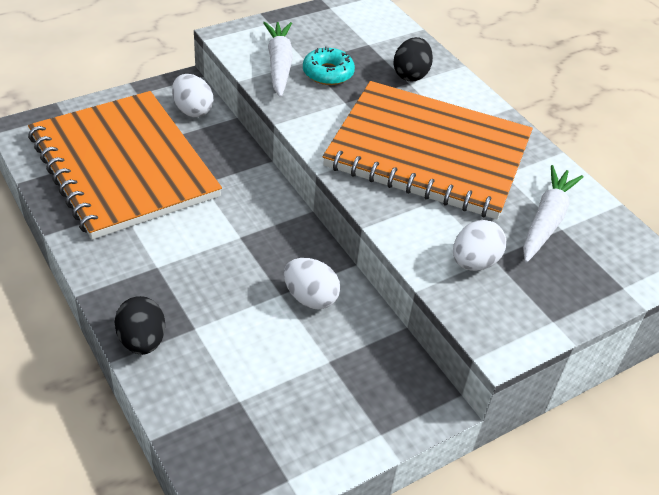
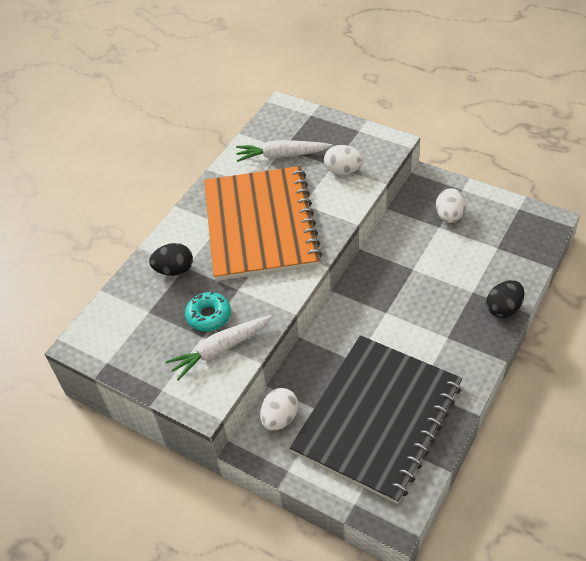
camera: 110 degrees left, 5 degrees up
orange notebook [28,91,222,240] -> black notebook [290,335,462,504]
white egg [284,258,340,310] -> white egg moved to [436,188,466,223]

